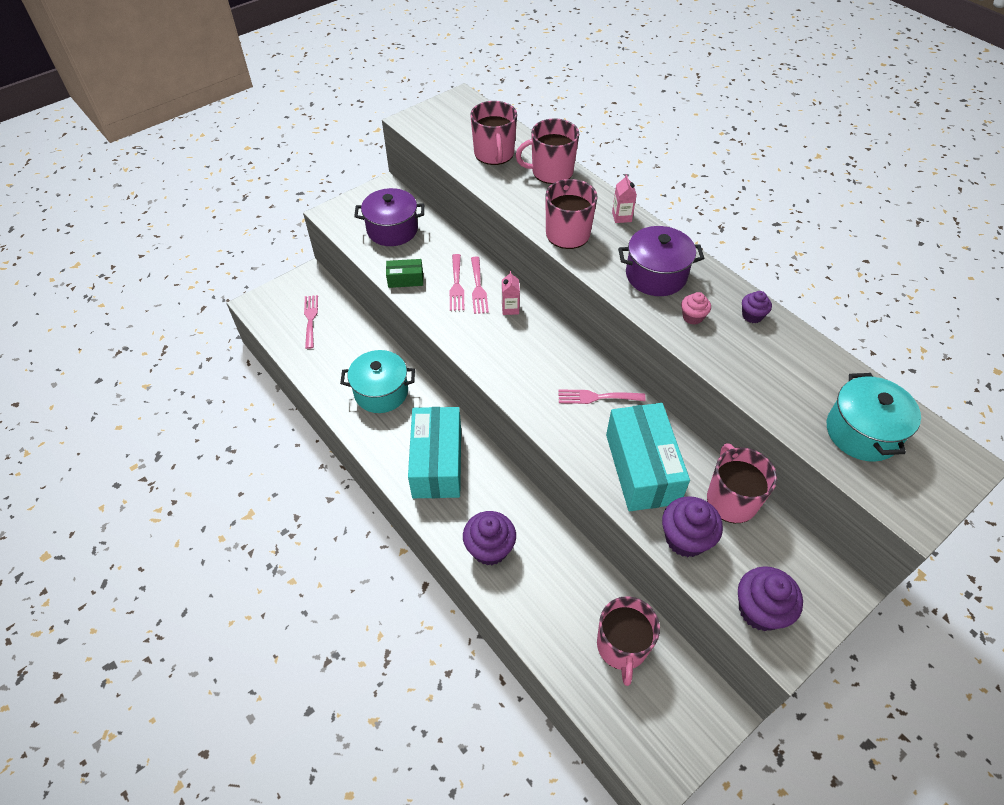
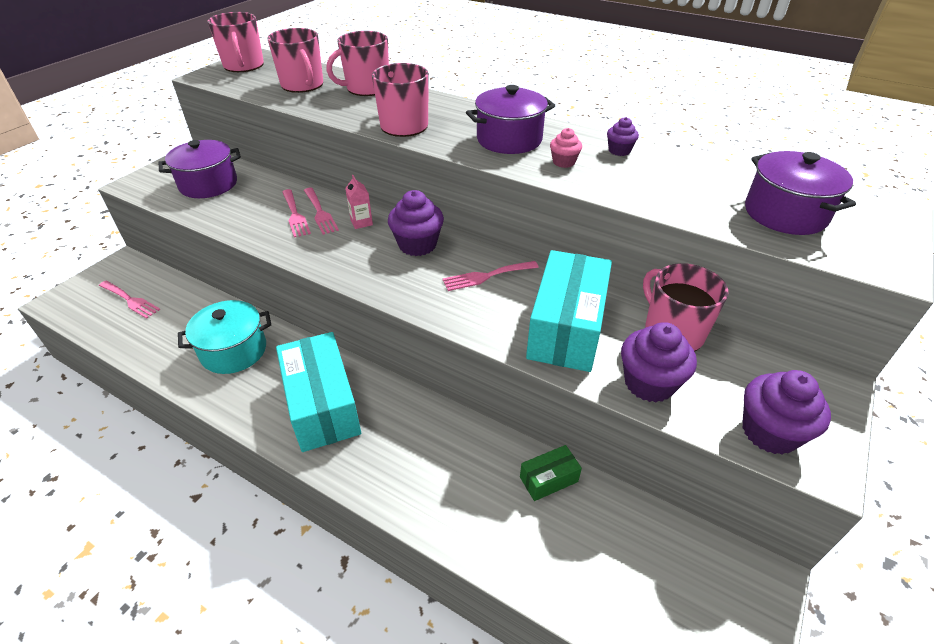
camera: 20 degrees left, 10 degrees down
pink fork [304,295,318,349] -> pink fork turned 150 degrees clockwise [99,281,160,319]
green box [386,259,423,288] -> green box moved to [520,445,582,501]
purple cupcake [463,511,516,565] -> purple cupcake moved to [388,190,444,256]
pink mug [597,596,660,686] -> pink mug moved to [207,12,264,72]
turquoise box [606,403,690,511] -> turquoise box turned 45 degrees clockwise [526,250,612,372]
pink carton [612,174,637,223] -> none
turquoise pot [827,373,921,462] -> purple pot [745,151,856,235]

